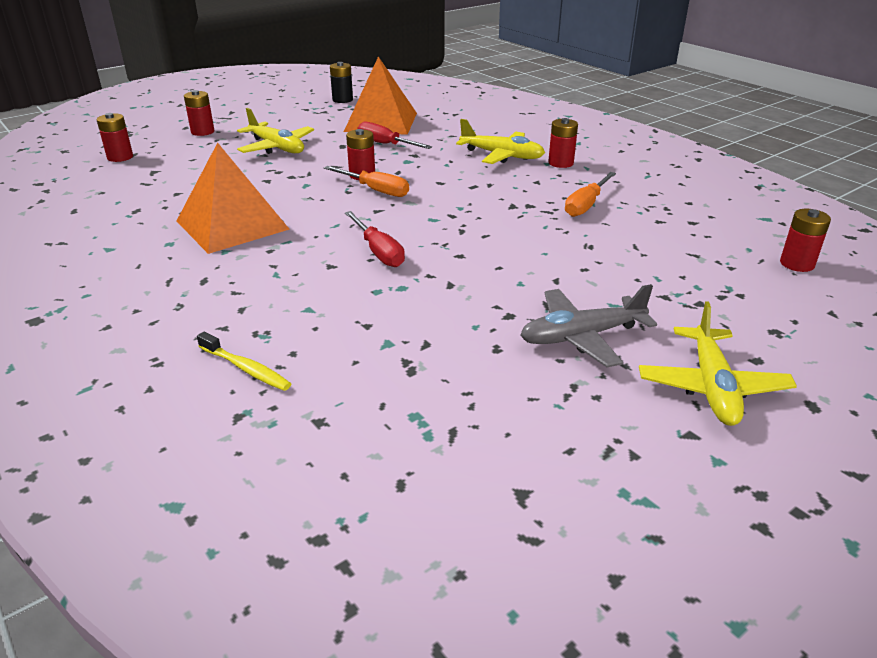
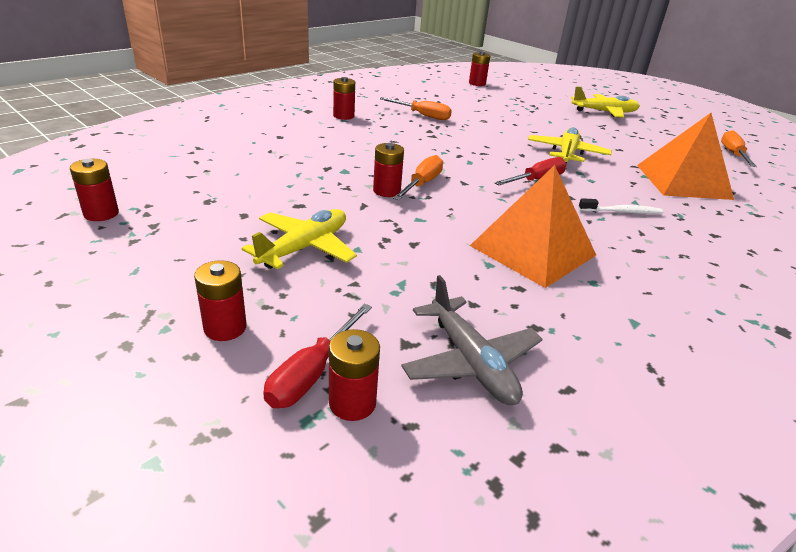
camera: 100 degrees left, 0 degrees up
yellow toothbrush [197,332,291,391] -> none
black battery [330,62,353,103] -> red battery [70,159,119,221]
orange pyramid [344,56,417,135] -> orange pyramid moved to [637,113,734,200]
red screwdriver [358,121,432,149] -> red screwdriver moved to [263,303,372,408]
yellow plane [456,119,545,164] -> yellow plane moved to [528,127,612,164]
grey plane [520,284,657,367] -> grey plane moved to [401,275,543,405]
none -> white toothbrush [578,198,663,214]
none -> orange screwdriver [721,130,757,167]

